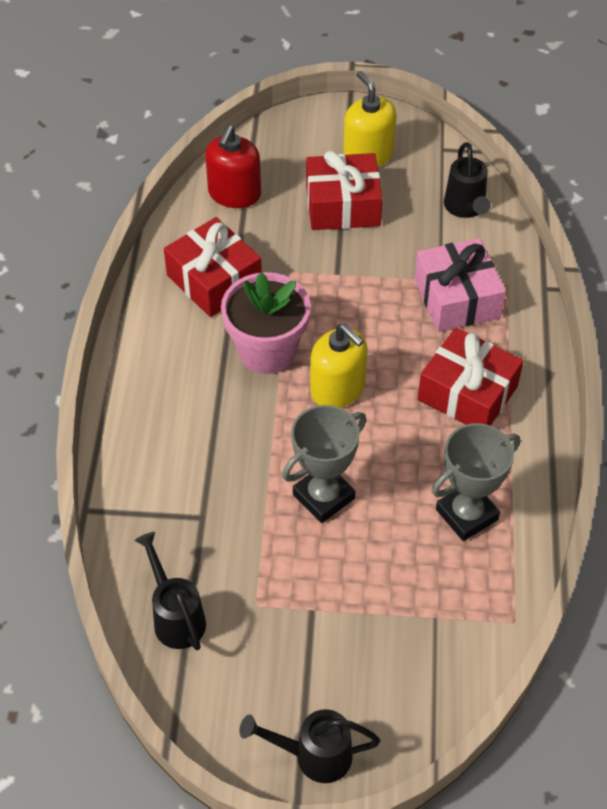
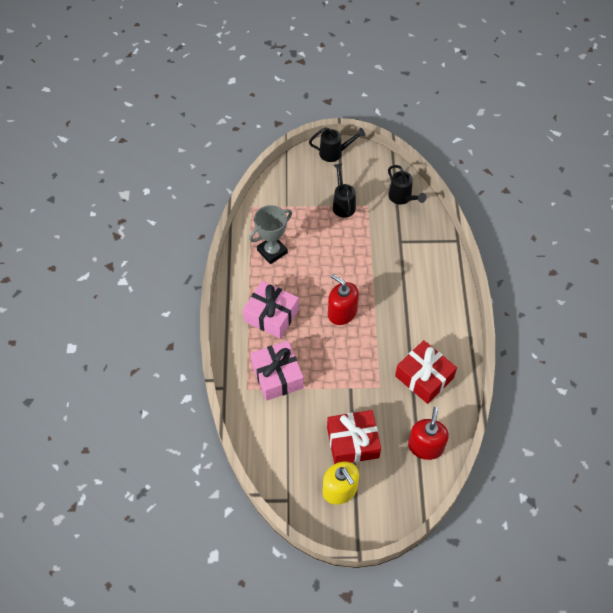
camera: 175 degrees right, 5 degrees up
pink flower pot [221,272,311,374] -> none
grey trophy [282,405,367,523] -> none
yellow soap dispenser [310,323,368,408] -> red soap dispenser [328,274,359,325]
red gift [418,327,523,426] -> pink gift [243,281,299,339]
black watering can [444,142,491,218] -> black watering can moved to [333,163,356,218]

